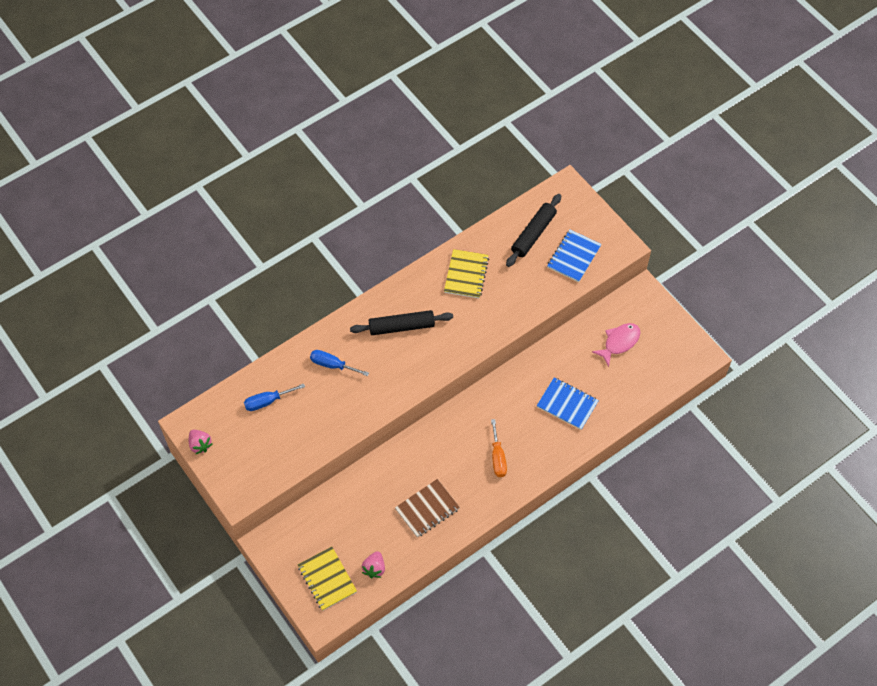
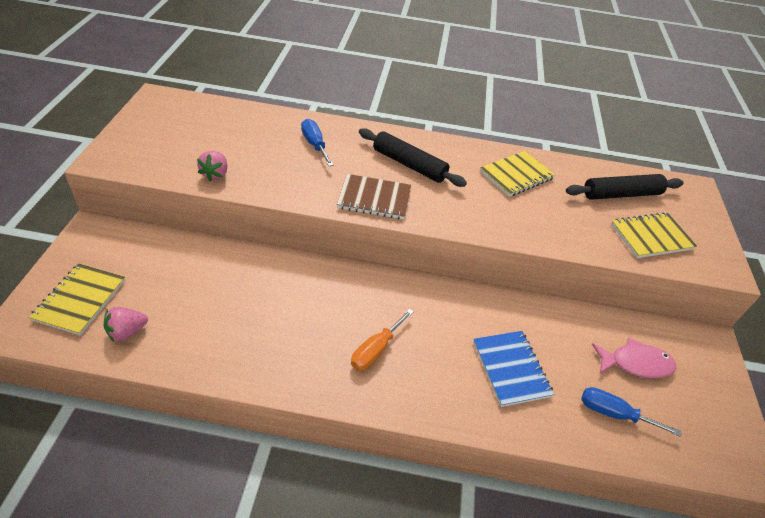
camera: 40 degrees right, 15 degrees down
pink strawberry [189,430,213,454] -> pink strawberry moved to [197,151,228,182]
blue screwdriver [244,384,305,411] -> blue screwdriver moved to [581,387,681,437]
brown notebook [395,479,460,538] -> brown notebook moved to [337,174,411,219]
blue notebook [547,230,602,282] -> yellow notebook [611,212,697,258]

